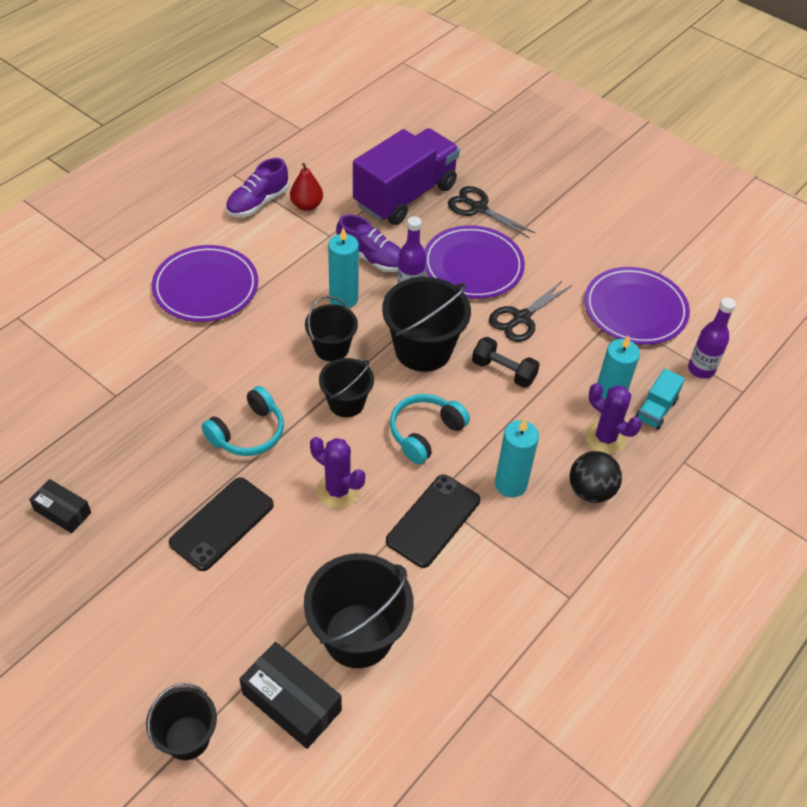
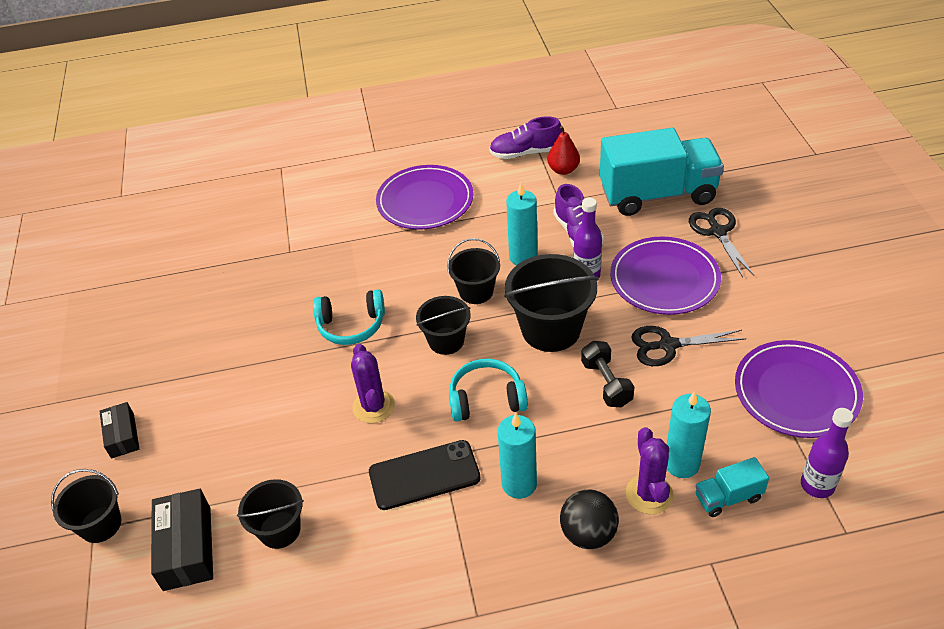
camera: 45 degrees right, 5 degrees down
black box [29,479,91,533] -> black box moved to [99,402,139,459]
black phone [169,477,274,571] -> none
black bucket [304,553,413,668] -> black bucket [237,479,304,549], size x0.60
purple truck [353,128,460,225] -> turquoise truck [600,128,724,216]

